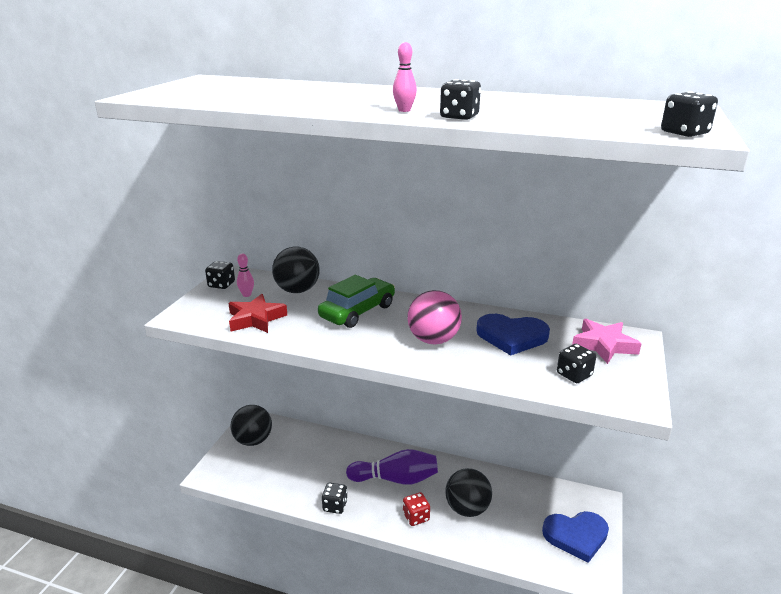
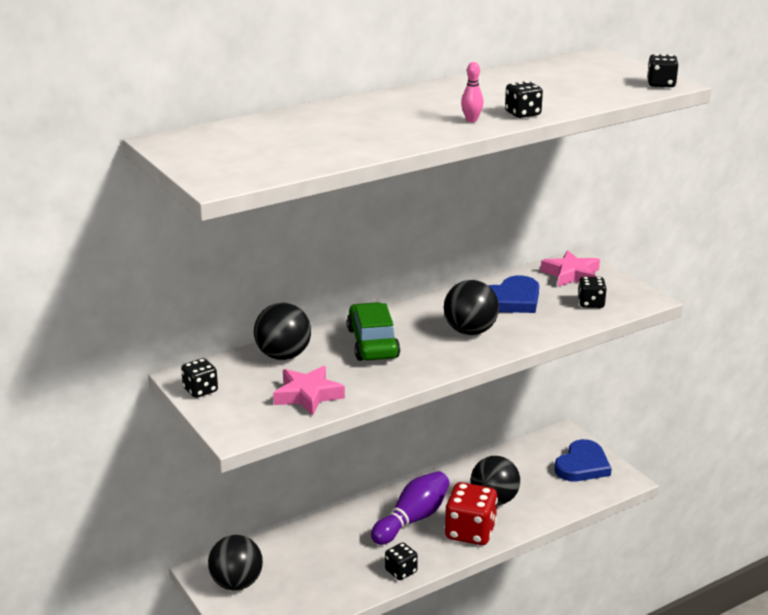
camera: 50 degrees left, 0 degrees up
red star [228,294,287,333] -> pink star [273,366,345,416]
pink bowling pin [237,254,254,297] -> none
red dice [403,492,430,526] -> red dice [445,482,498,545], size x1.85
pink ball [407,290,462,344] -> black ball [444,280,499,335]

